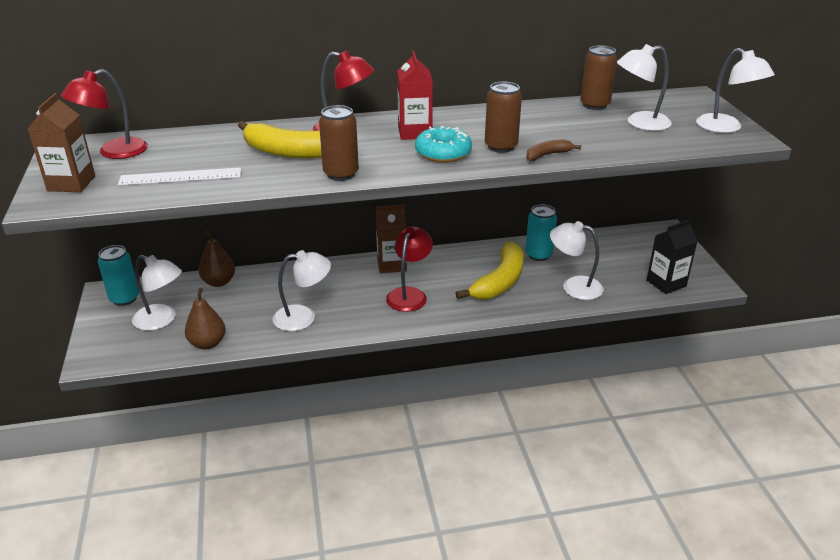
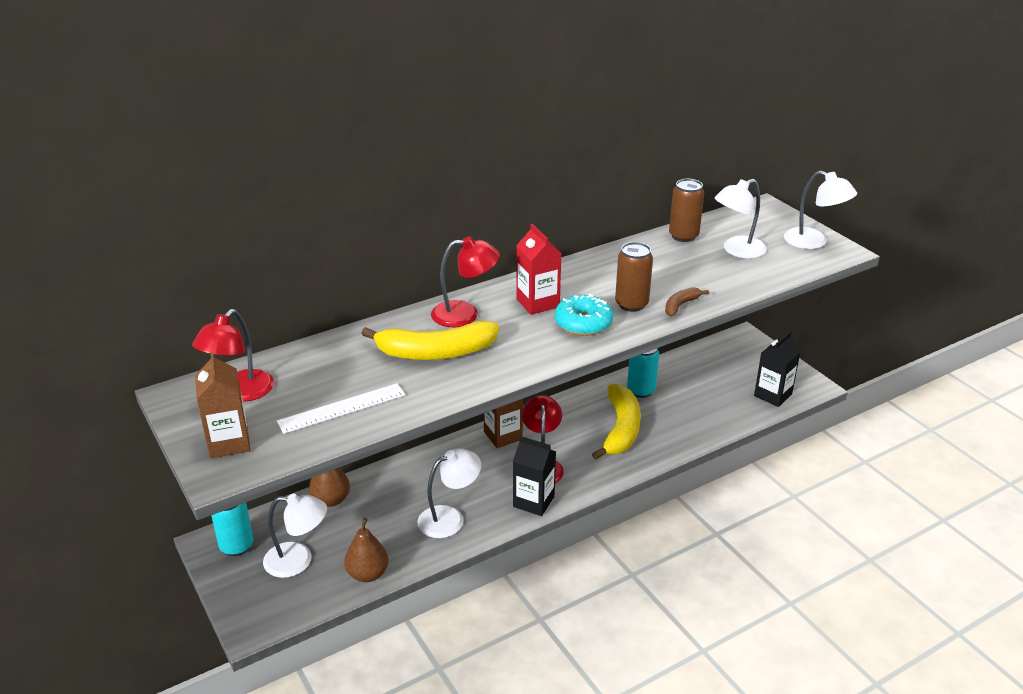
camera: 20 degrees left, 0 degrees up
brown can [319,105,359,181] -> none
white lamp [550,221,604,300] -> none
none -> black carton [513,436,556,516]

